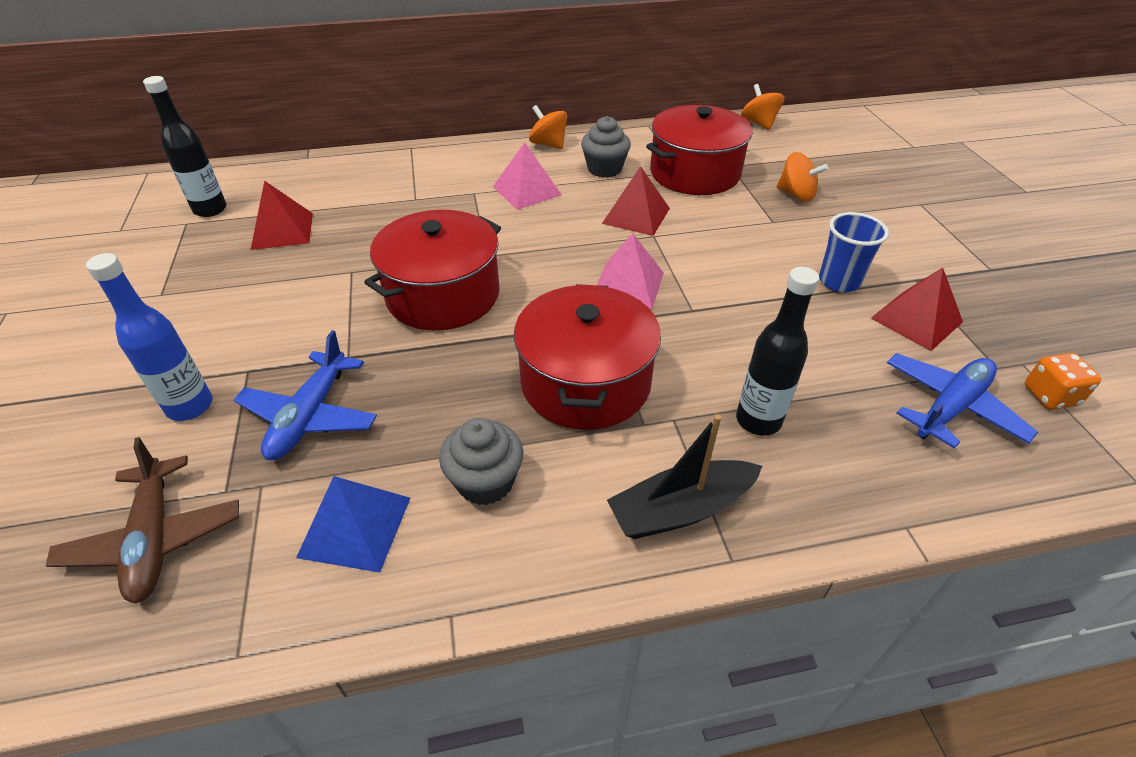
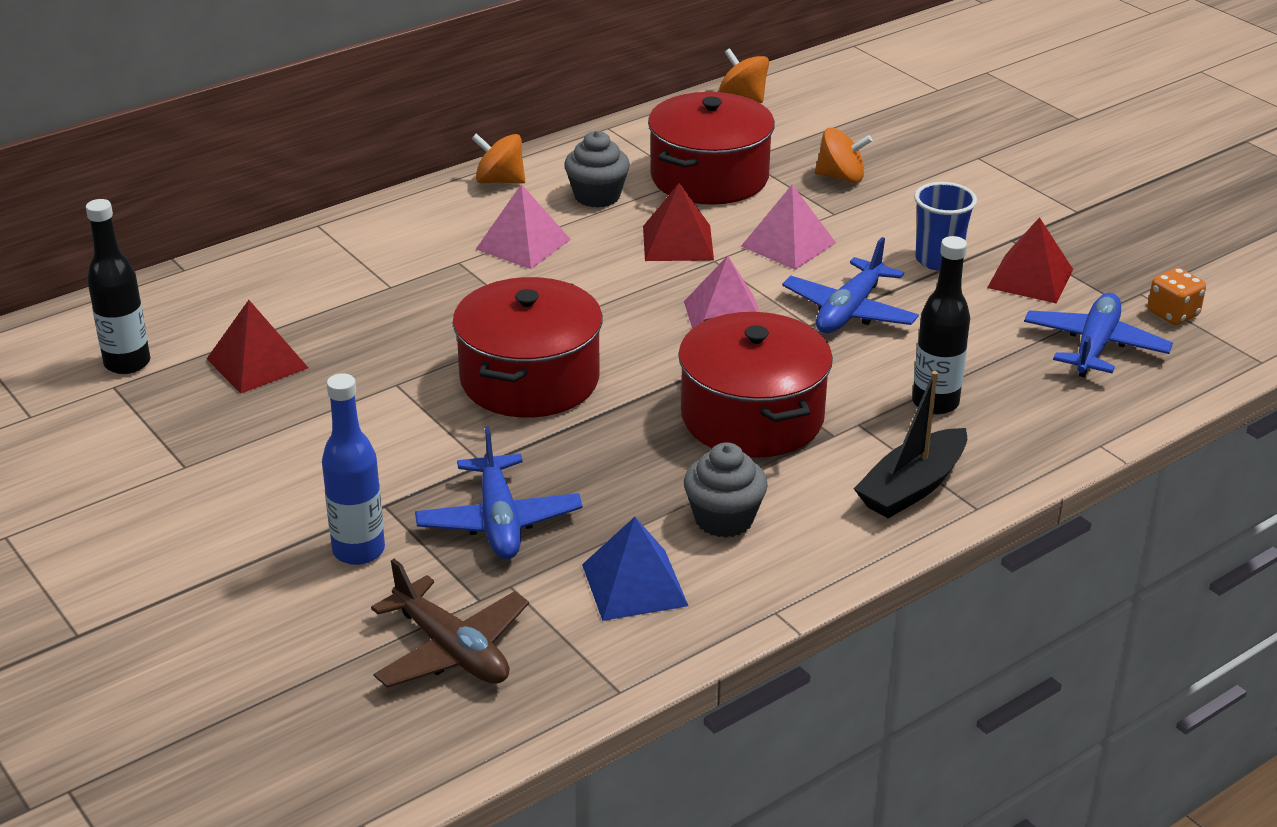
camera: 25 degrees left, 10 degrees down
none -> pink pyramid [741,185,836,270]
none -> blue plane [782,237,919,333]

